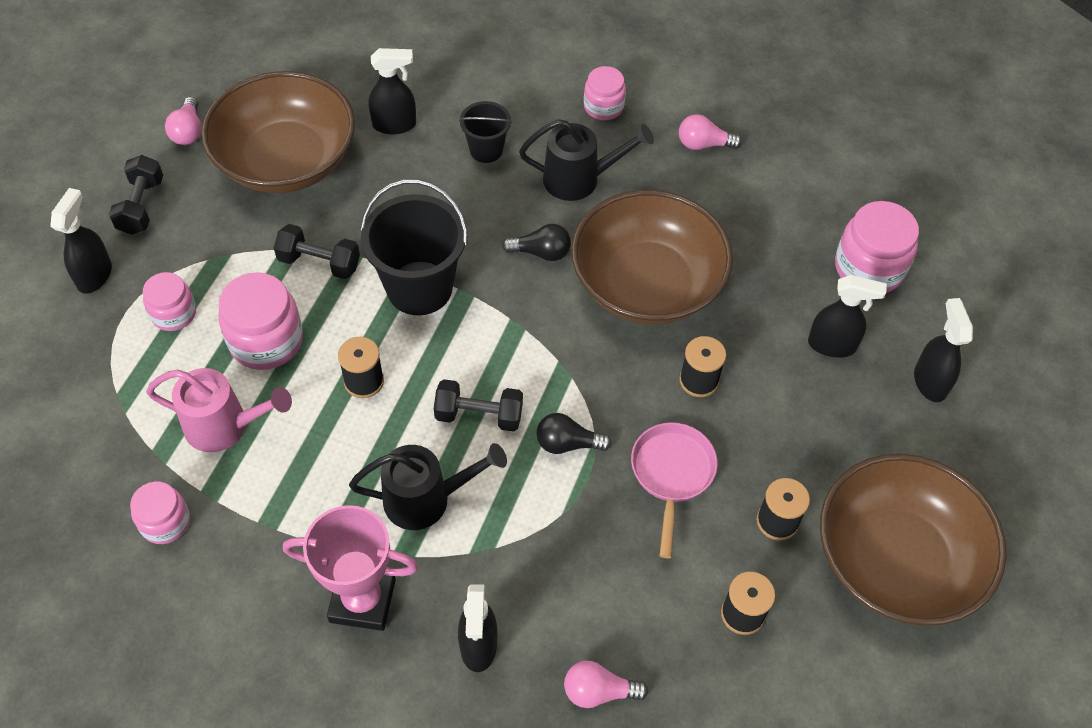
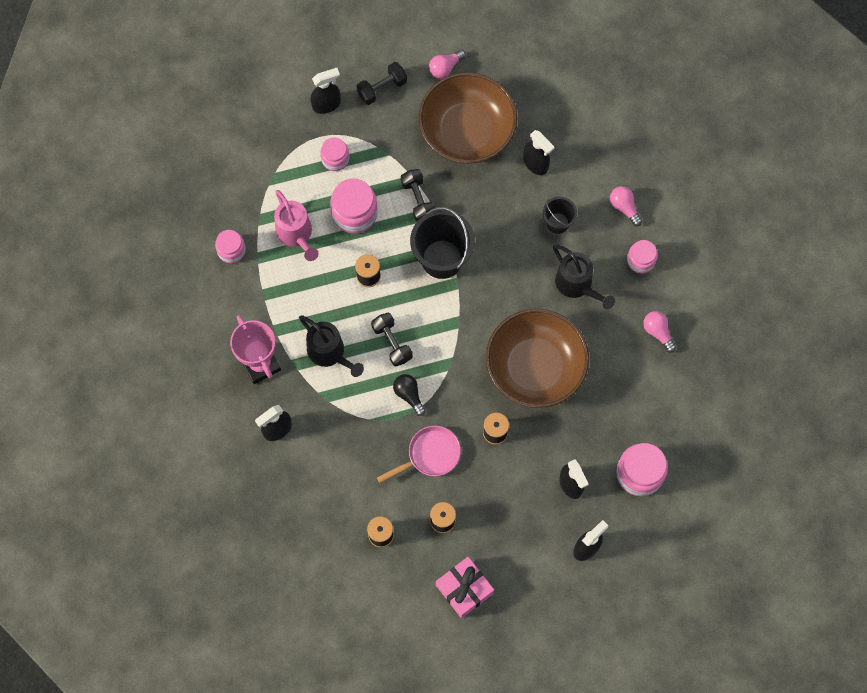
camera: 55 degrees right, 15 degrees up
black light bulb [502,224,571,261] -> none
pink light bulb [564,661,648,708] -> pink light bulb moved to [610,186,642,226]
brown bowl [820,454,1007,626] -> pink gift [436,557,494,618]

